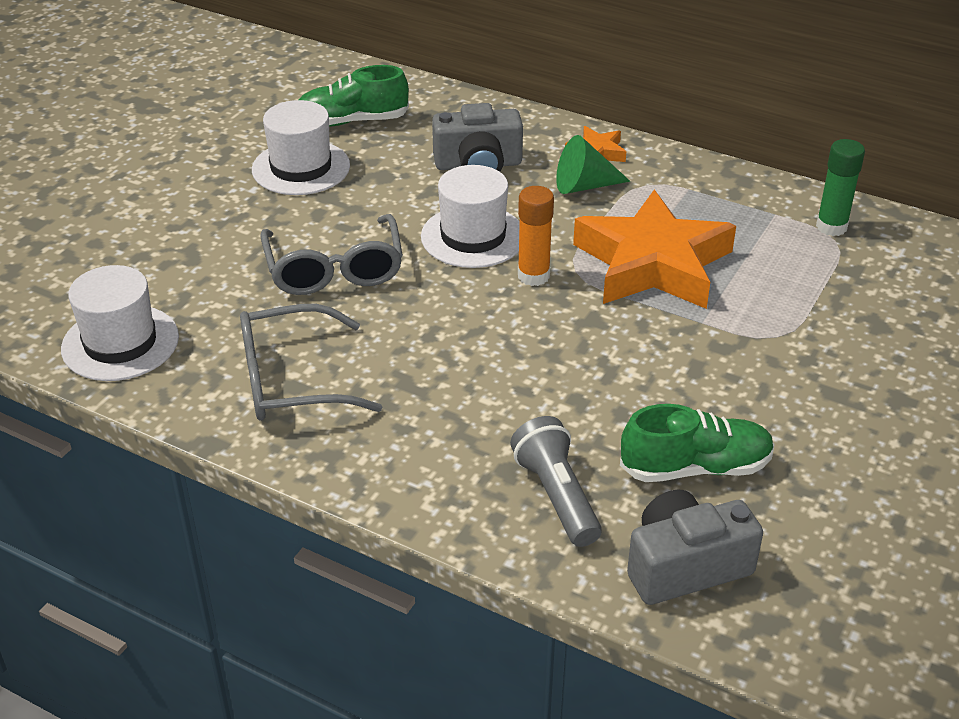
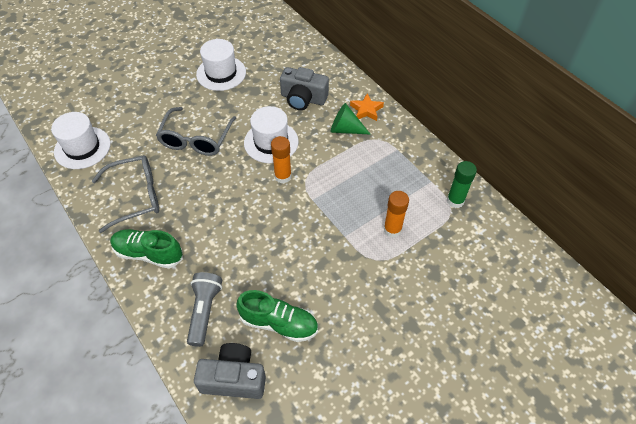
camera: 25 degrees right, 15 degrees up
grey glasses [240,304,382,421] -> grey glasses turned 150 degrees clockwise [92,155,159,233]
green shoe [298,65,409,126] -> green shoe moved to [110,229,183,269]
orange star [573,190,736,309] -> none
none -> orange glue stick [384,191,409,238]

